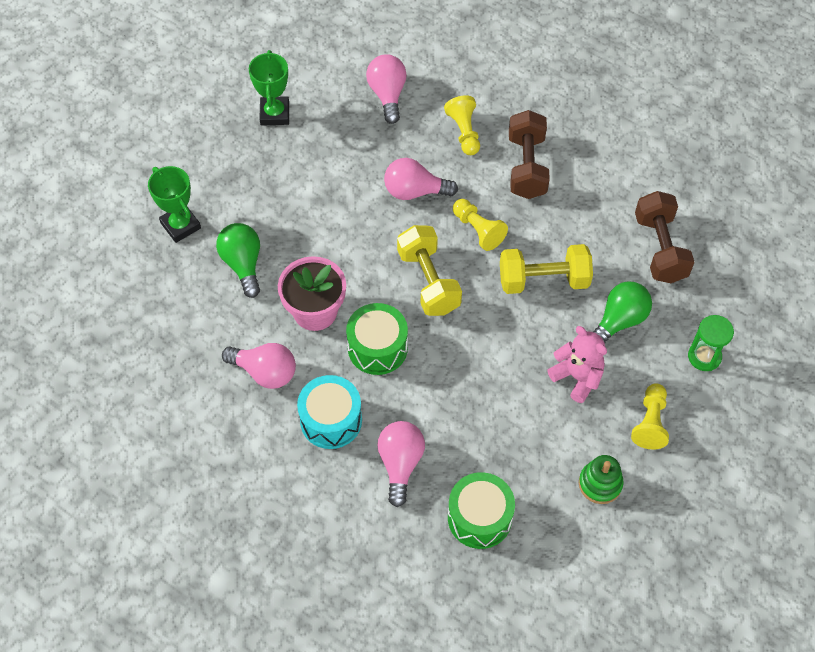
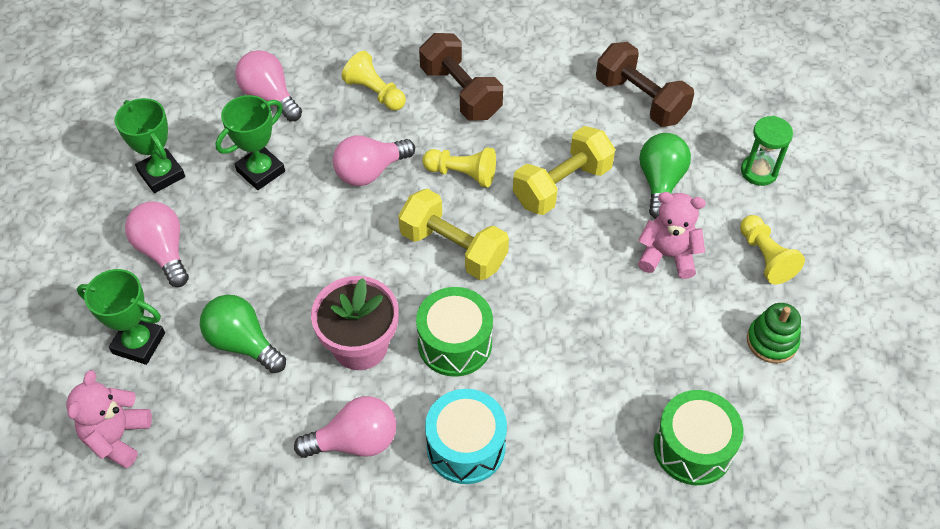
camera: 35 degrees left, 5 degrees down
pink light bulb [377,421,425,507] -> pink light bulb moved to [125,201,189,287]
none -> pink teddy bear [66,370,152,468]
none -> green trophy [215,95,285,190]

